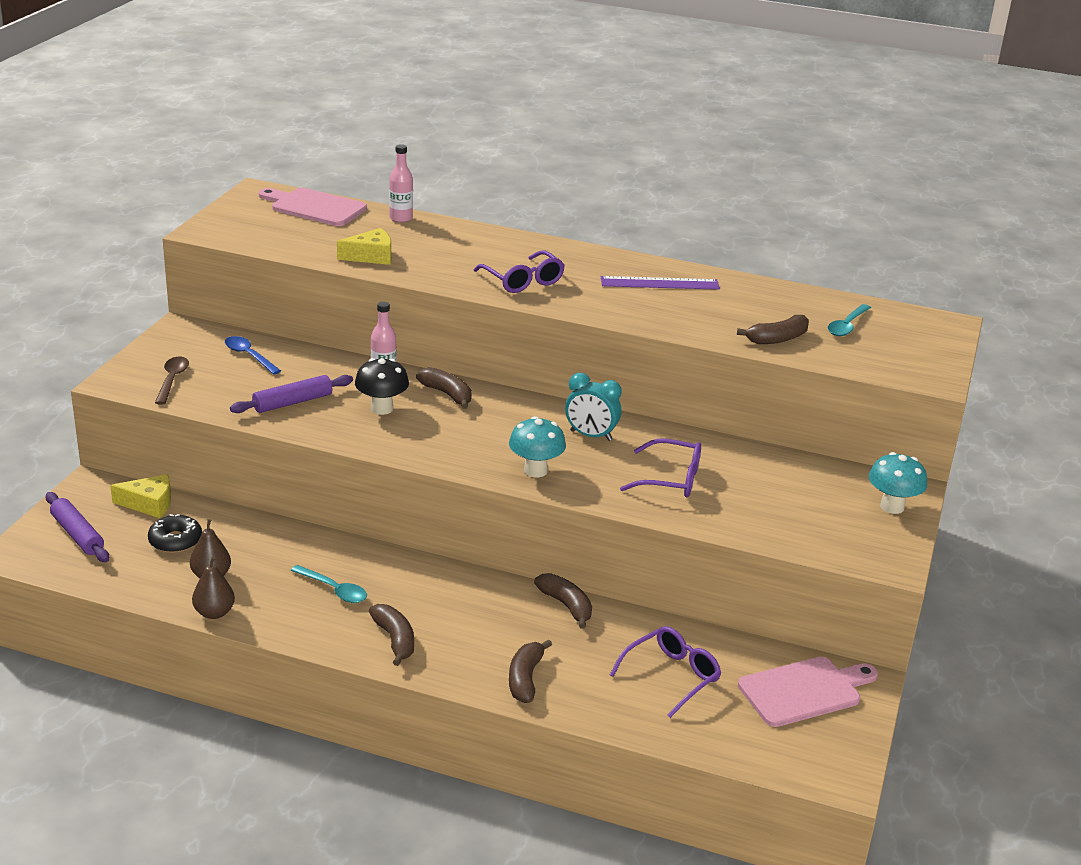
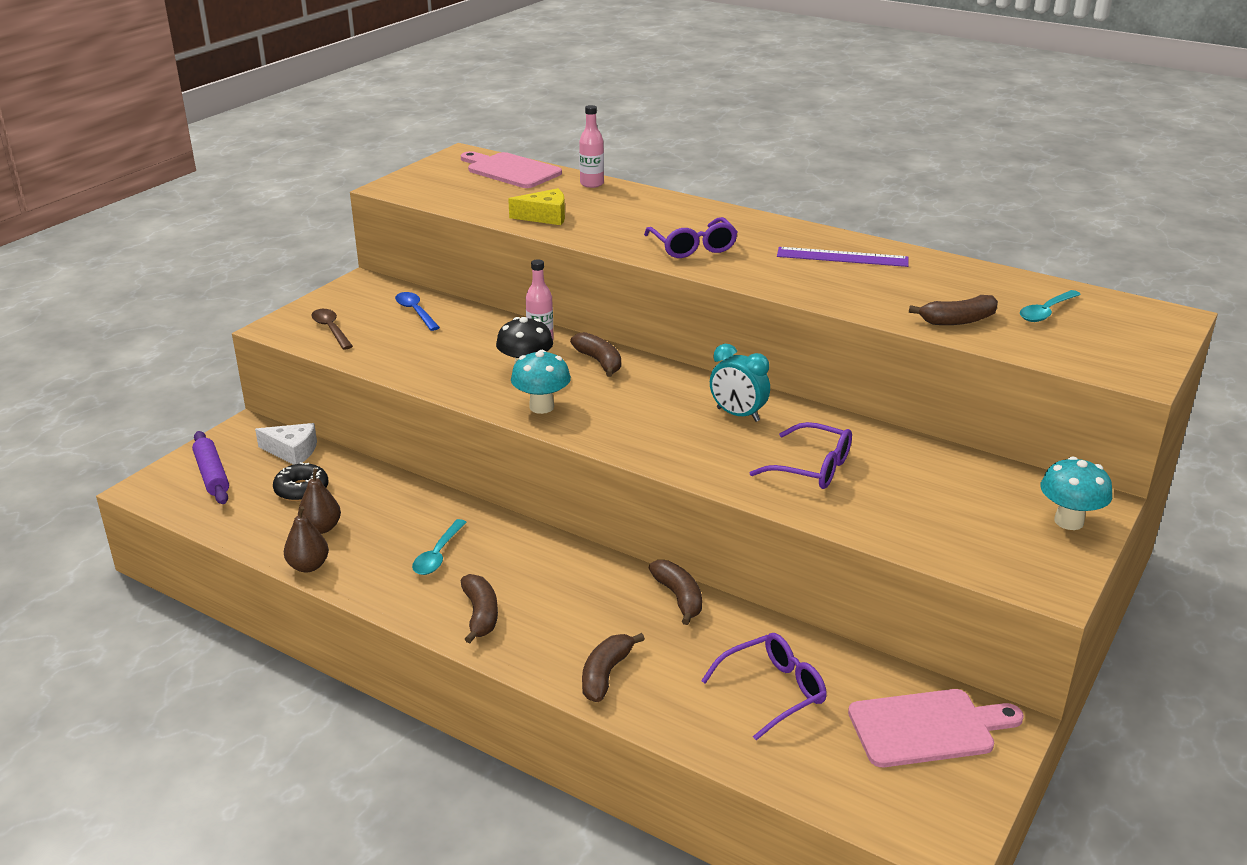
camera: 15 degrees right, 0 degrees up
yellow cheese [110,474,171,518] -> white cheese [255,423,317,465]
brown spoon [155,357,189,405] -> brown spoon turned 45 degrees counterclockwise [311,309,353,350]
purple rolling pin [230,375,353,413] -> none
turquoise spoon [291,565,367,603] -> turquoise spoon turned 60 degrees clockwise [412,519,467,575]
turquoise mushroom [509,416,566,477] -> turquoise mushroom moved to [511,350,571,414]

